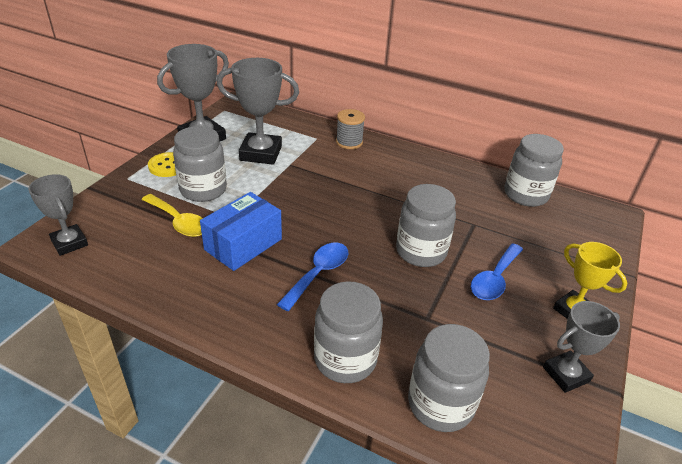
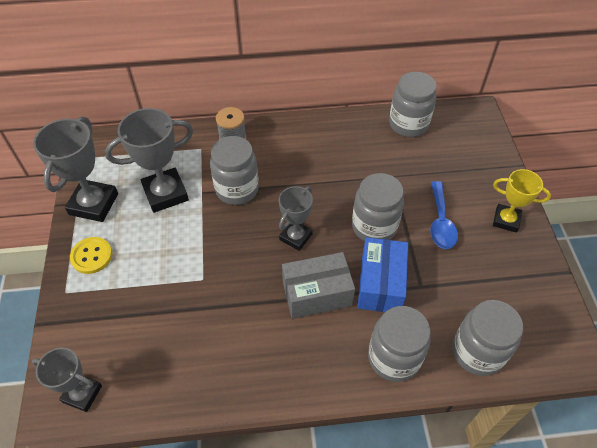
camera: 30 degrees left, 15 degrees up
yellow spoon [141,194,203,237] -> none
grey jar [173,126,227,202] -> grey jar moved to [210,136,259,205]
blue box [200,192,282,271] -> blue box moved to [358,237,408,312]
blue spoon [277,243,348,311] -> grey box [282,252,355,319]
grey trophy [543,301,620,393] -> grey trophy moved to [279,186,313,251]

